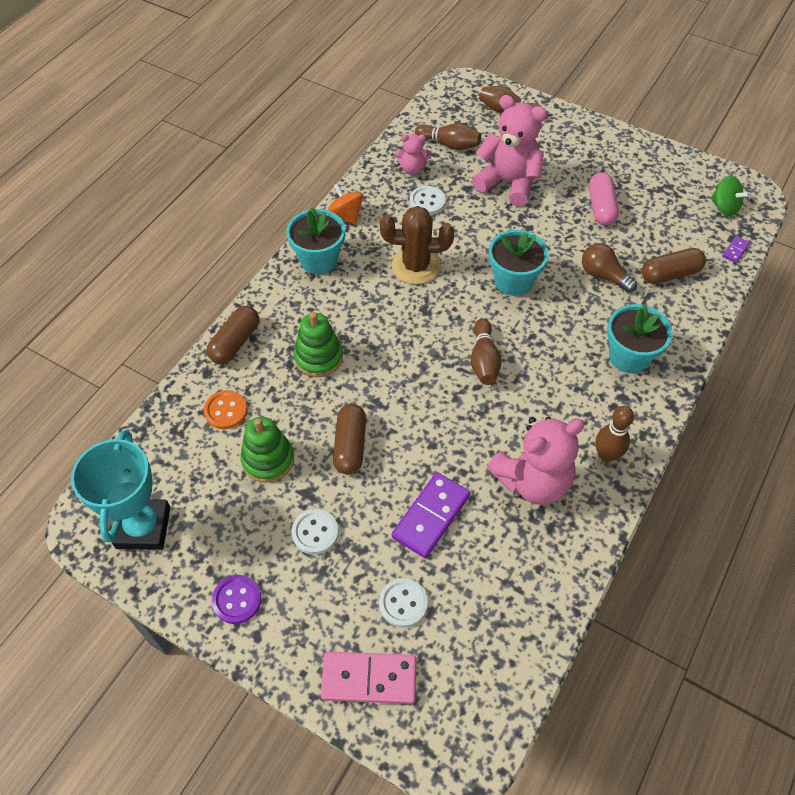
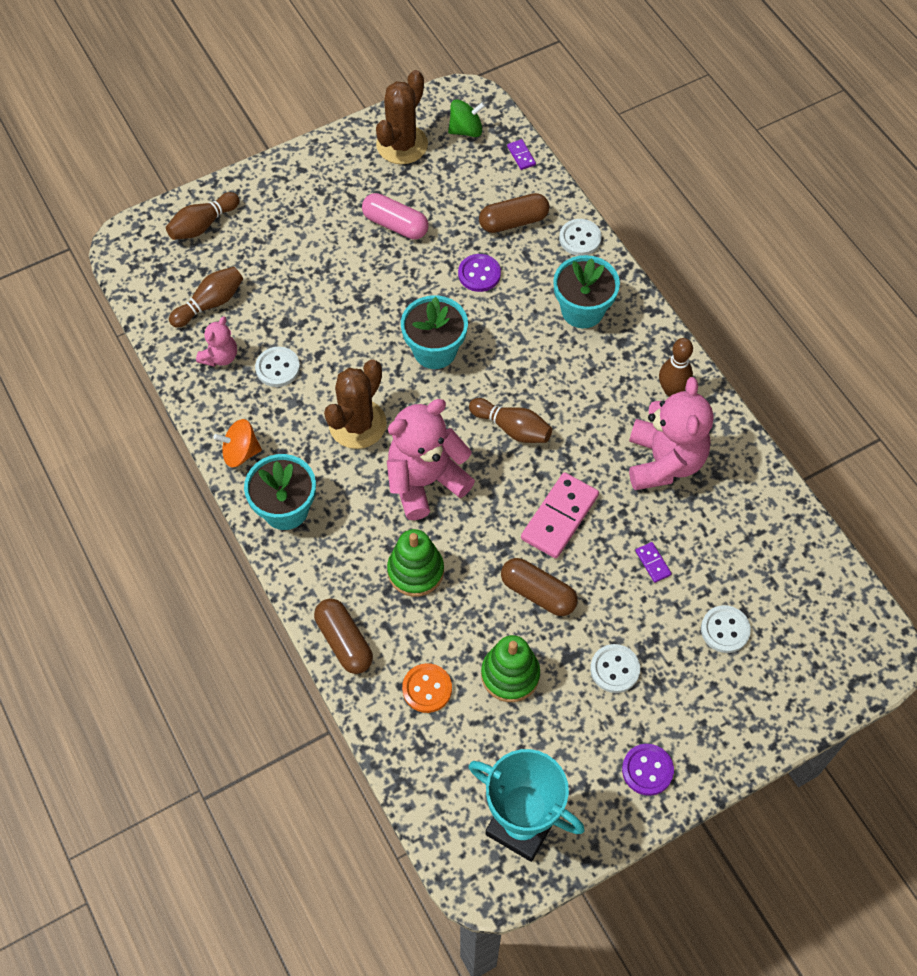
camera: 60 degrees left, 5 degrees up
pink domino [321,652,417,704] -> pink domino moved to [521,472,599,558]
purple domino [392,472,470,558] -> purple domino [635,542,672,583], size x0.46
pink teddy bear [472,95,547,207] -> pink teddy bear moved to [387,399,475,520]
brown light bulb [582,243,637,293] -> purple button [458,254,501,292]
brown capsule [642,248,706,284] -> brown capsule turned 60 degrees clockwise [479,193,549,233]
none -> brown cactus [376,70,428,164]
none -> white button [559,219,602,256]

